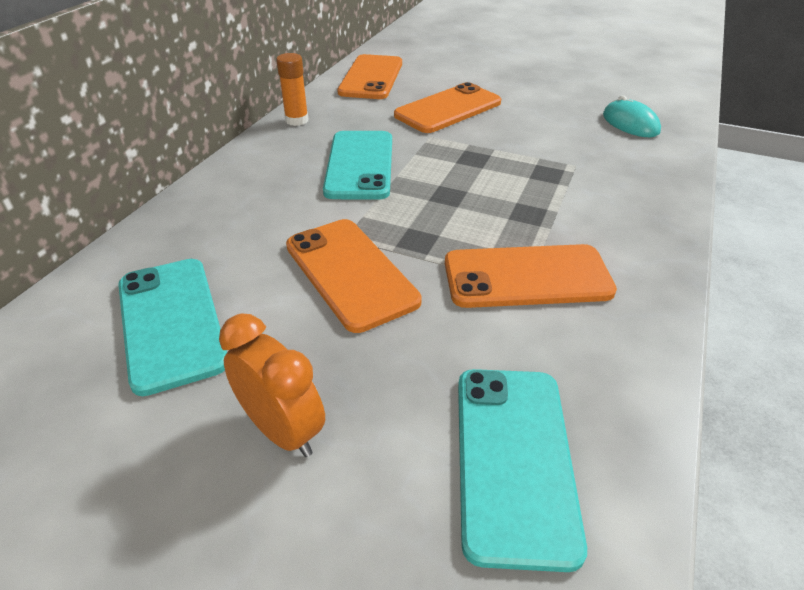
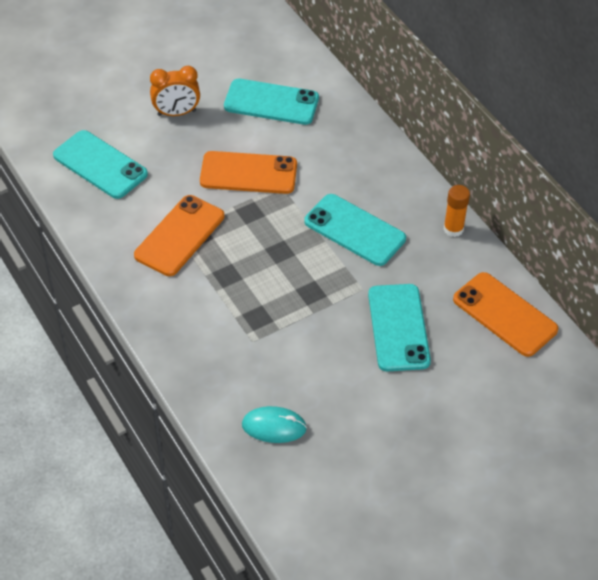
camera: 125 degrees right, 10 degrees up
orange phone [394,82,501,133] -> turquoise phone [368,284,431,371]

